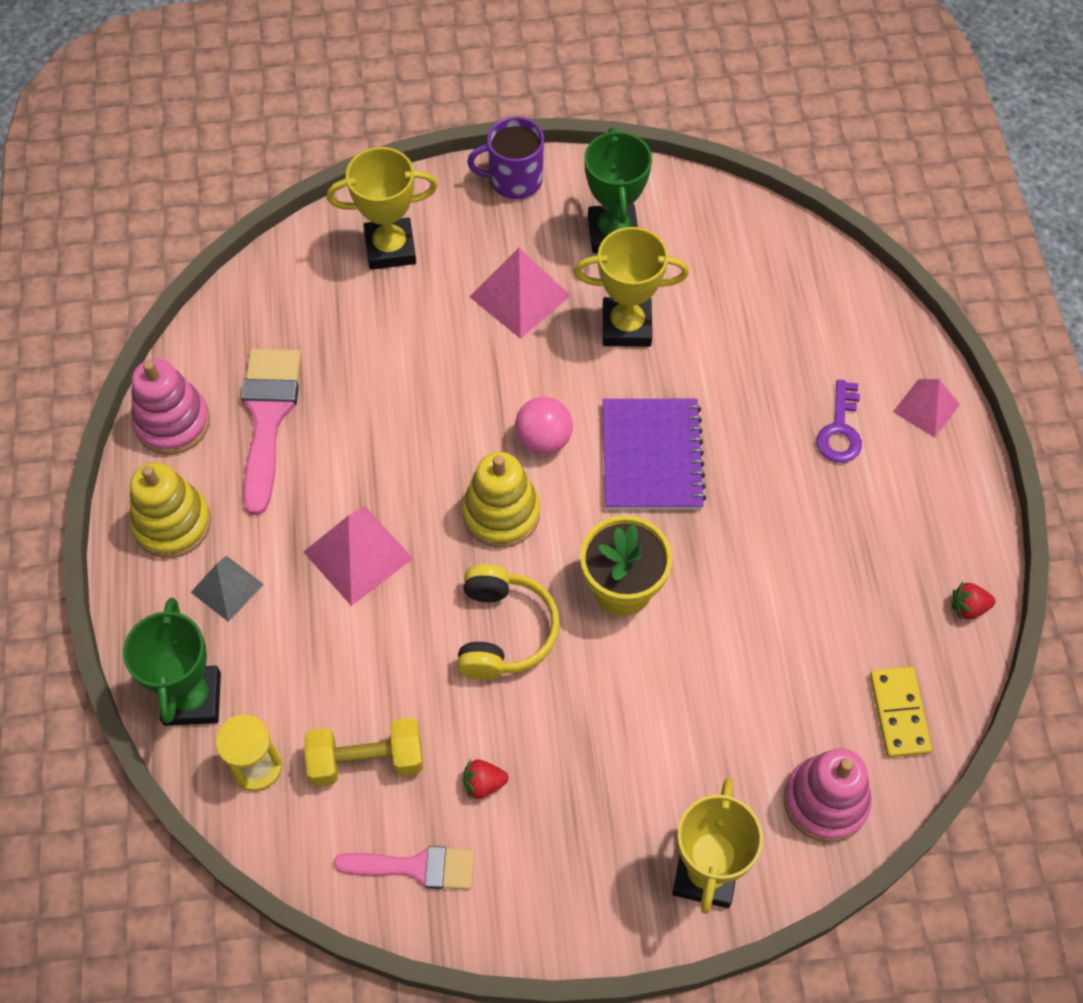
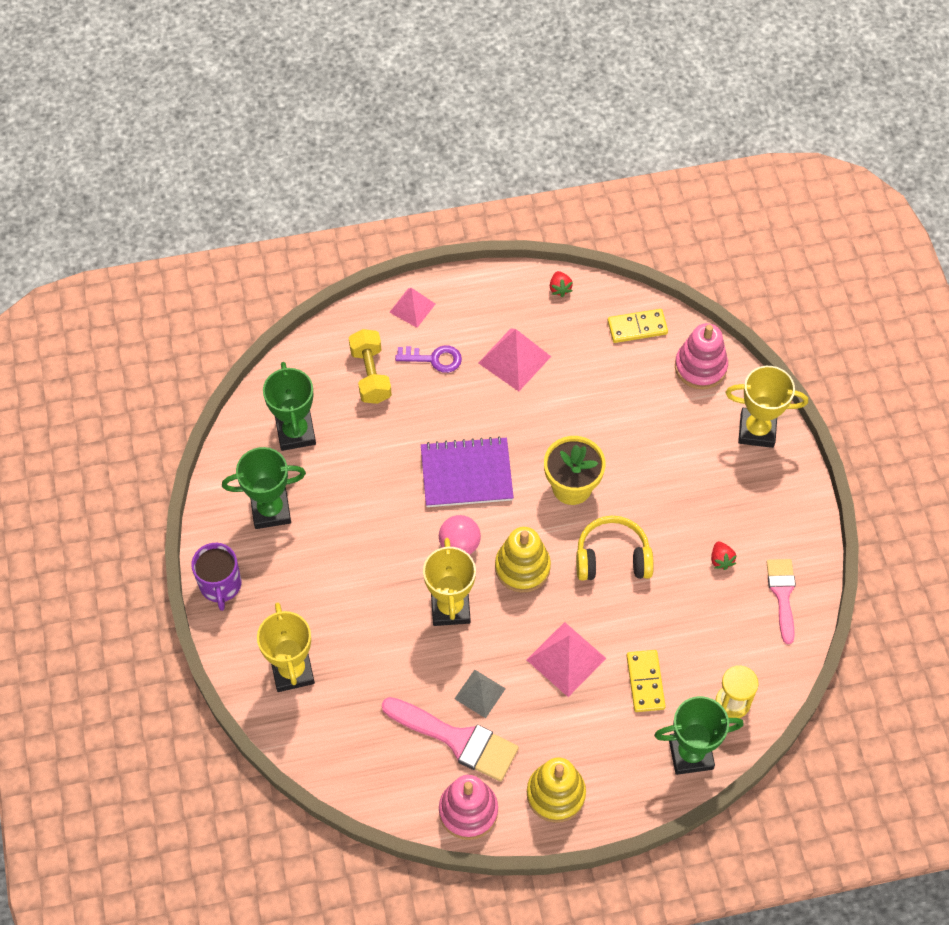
camera: 95 degrees left, 0 degrees up
grey pyramid [191,556,264,622] -> grey pyramid moved to [454,670,506,718]
pink brush [241,349,301,515] -> pink brush turned 150 degrees counterclockwise [382,697,519,782]
yellow dumbbell [304,718,423,786] -> yellow dumbbell moved to [349,329,392,404]
pink pyramid [470,248,571,339] -> pink pyramid moved to [479,328,551,391]
yellow trophy [574,227,689,347] -> yellow trophy moved to [423,538,476,626]
none -> green trophy [263,362,316,451]
none -> yellow domino [627,650,666,712]

